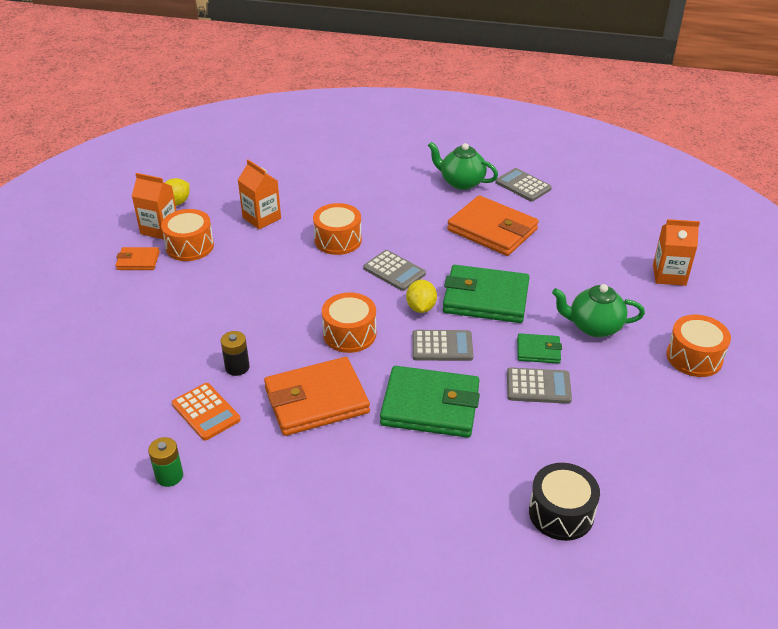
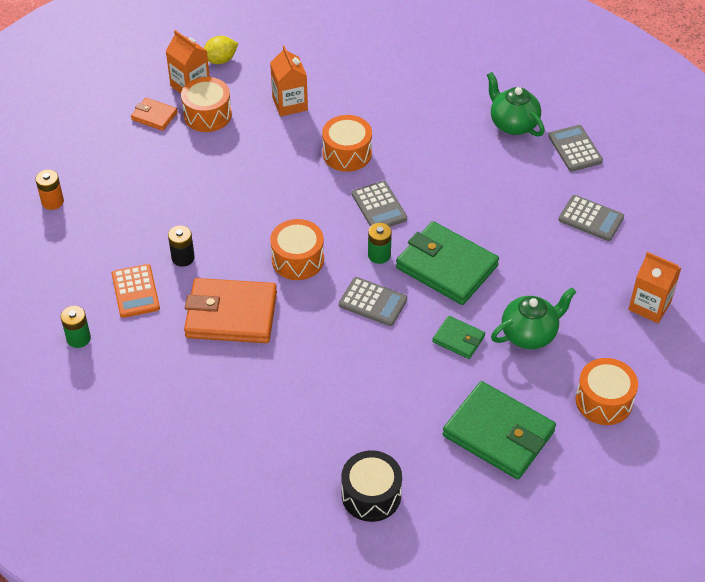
camera: 25 degrees right, 10 degrees up
green wallet [380,366,480,438] -> green wallet moved to [443,381,556,479]
yellow lemon [406,279,437,313] -> green battery [368,223,392,264]
orange wallet [447,195,539,256] -> none
grey calculator [507,368,572,404] -> grey calculator moved to [558,195,624,241]
green teapot [552,284,645,337] -> green teapot turned 120 degrees clockwise [491,288,576,349]
none -> orange battery [35,170,64,210]

